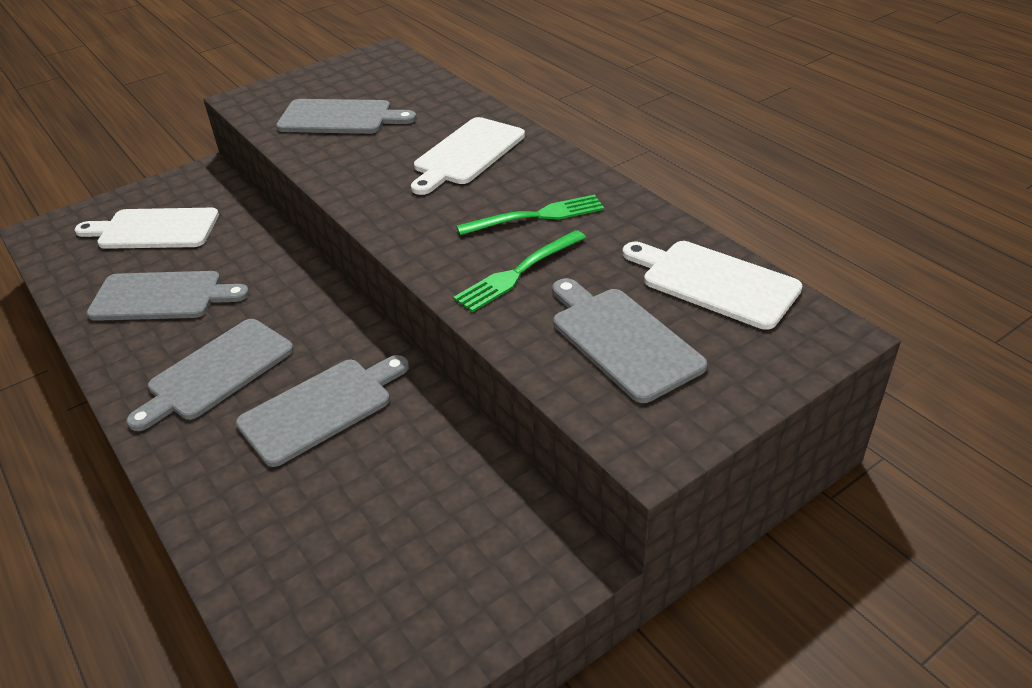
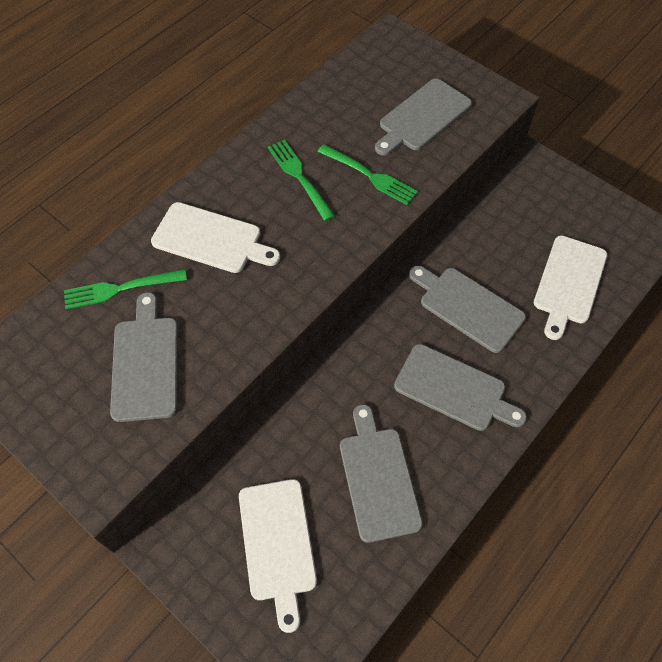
camera: 105 degrees left, 20 degrees up
white cutting board [623,241,802,330] -> white cutting board moved to [534,235,607,340]
none -> green fork [64,269,187,309]

